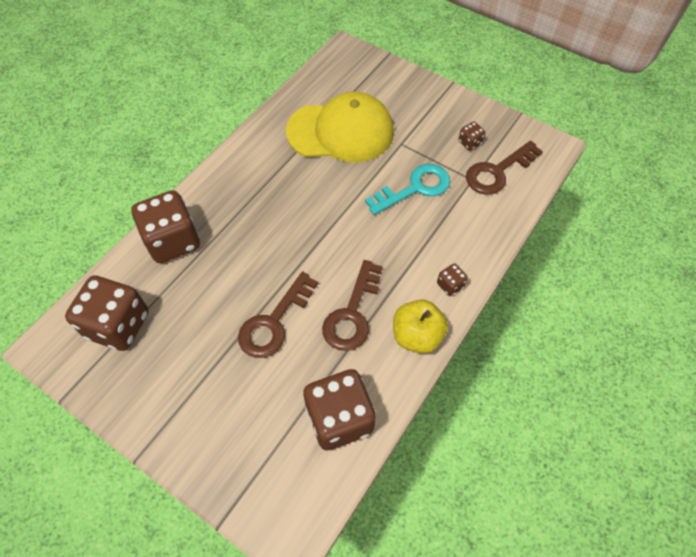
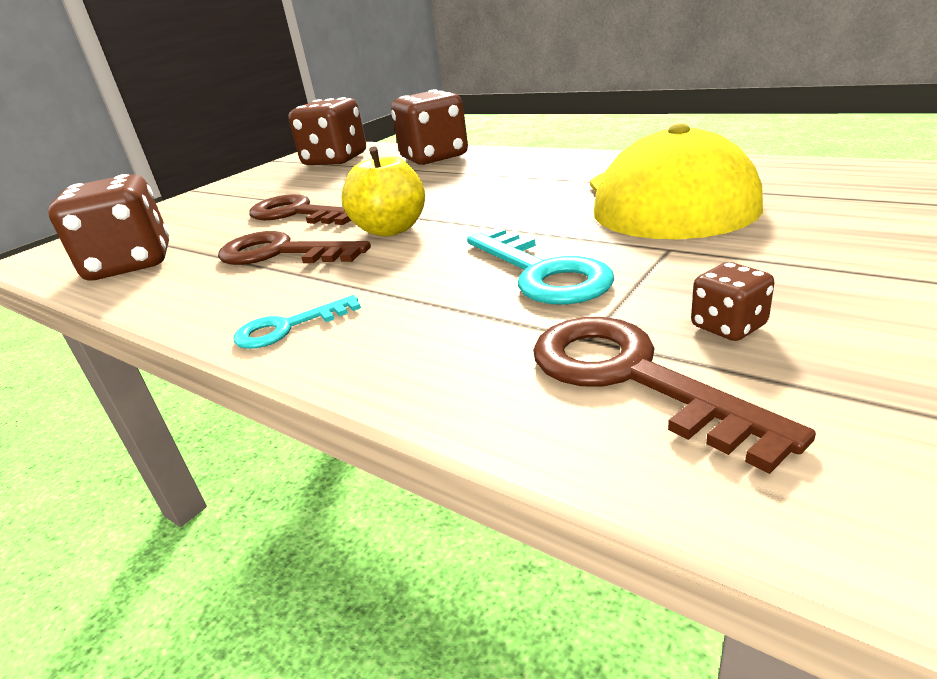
camera: 95 degrees right, 30 degrees down
yellow apple [393,300,448,354] -> yellow apple moved to [341,146,425,236]
brown dice [437,263,468,296] -> turquoise key [234,295,361,349]

